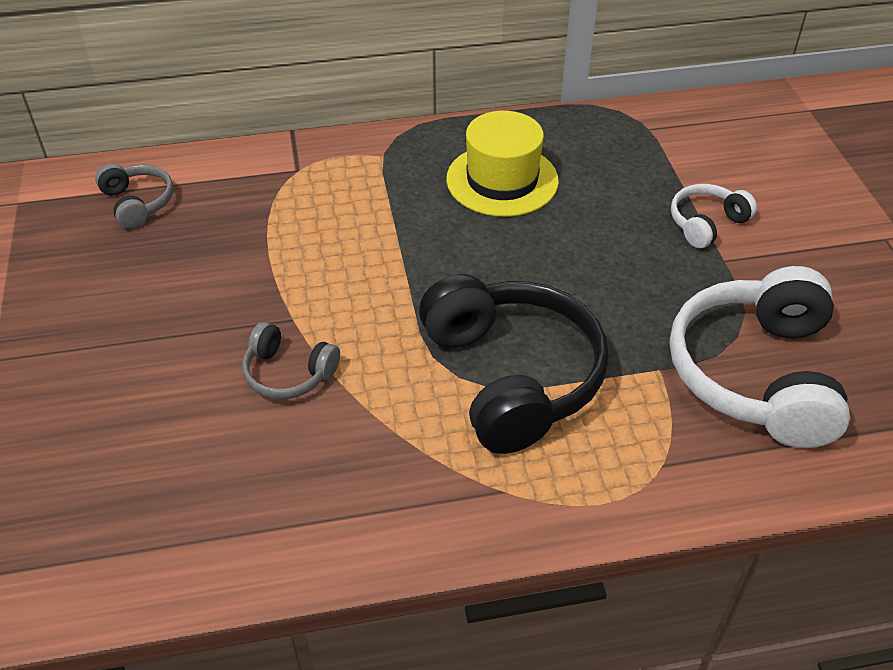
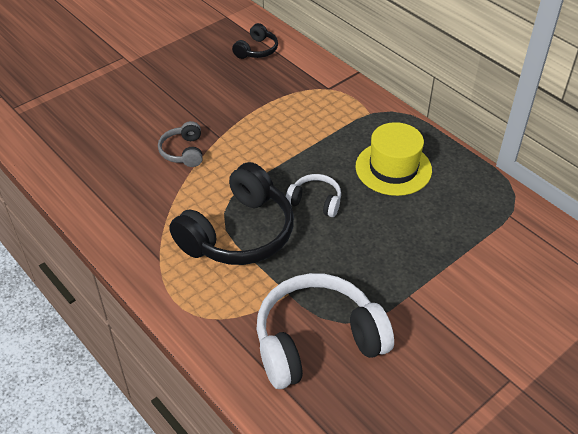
camera: 60 degrees right, 0 degrees up
grey headphones [95,164,173,229] -> black headphones [232,23,278,59]
white headphones [671,184,757,248] -> white headphones moved to [286,174,341,217]

